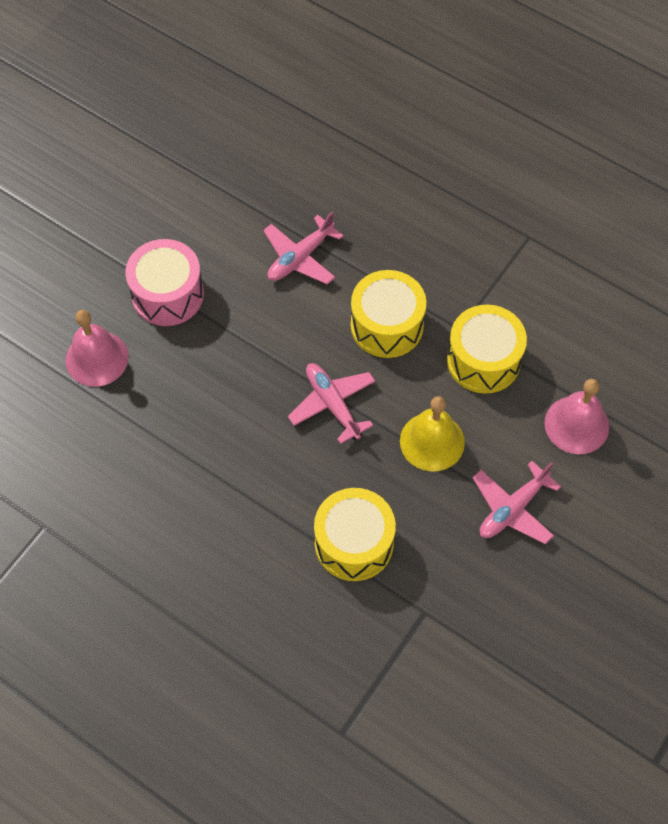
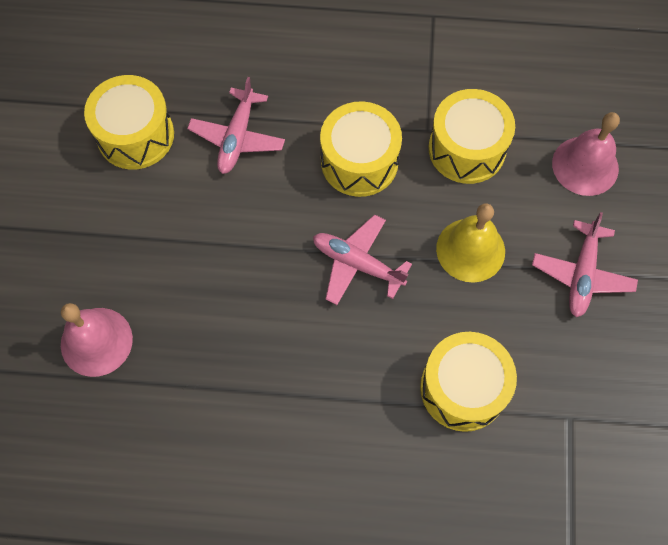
camera: 30 degrees left, 5 degrees up
pink drum [125,239,204,326] -> none
none -> yellow drum [84,75,174,169]

